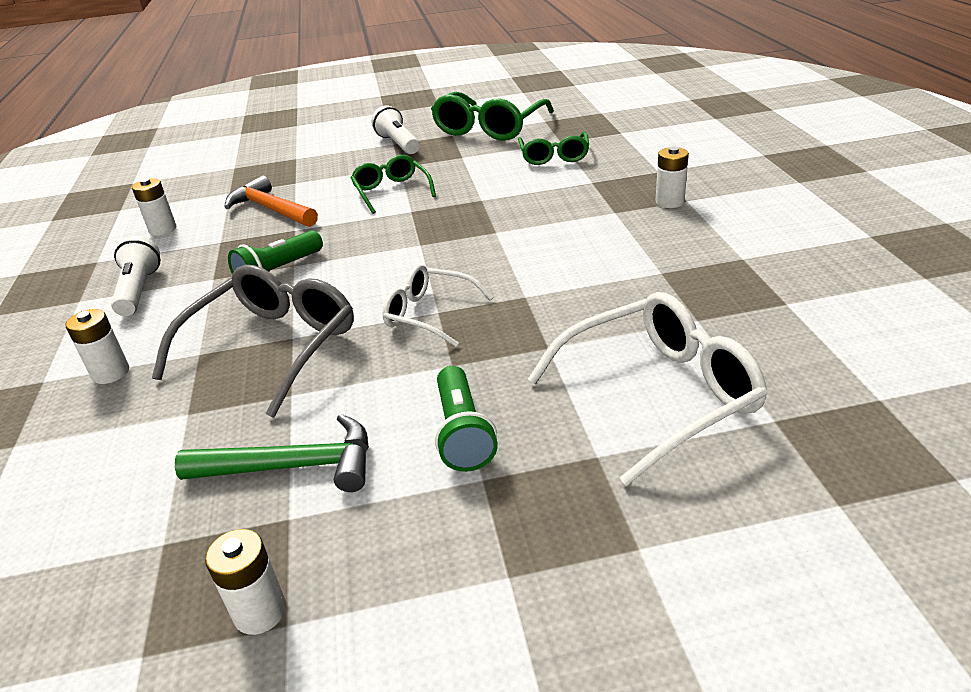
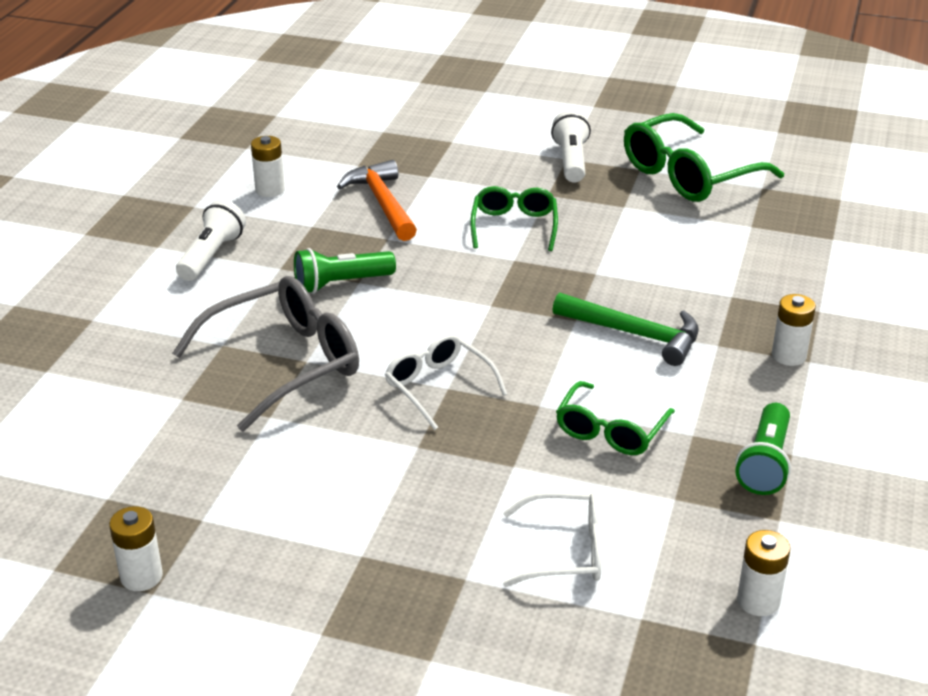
camera: 25 degrees right, 0 degrees up
white battery [65,309,129,384] -> white battery moved to [737,530,790,616]
green hammer [175,414,369,492] -> green hammer moved to [553,293,699,366]
green flashlight [435,366,498,472] -> green flashlight moved to [735,403,791,495]
green glasses [518,132,589,165] -> green glasses moved to [556,381,675,455]
white glasses [528,292,767,486] -> white glasses [503,492,602,587], size x0.60

